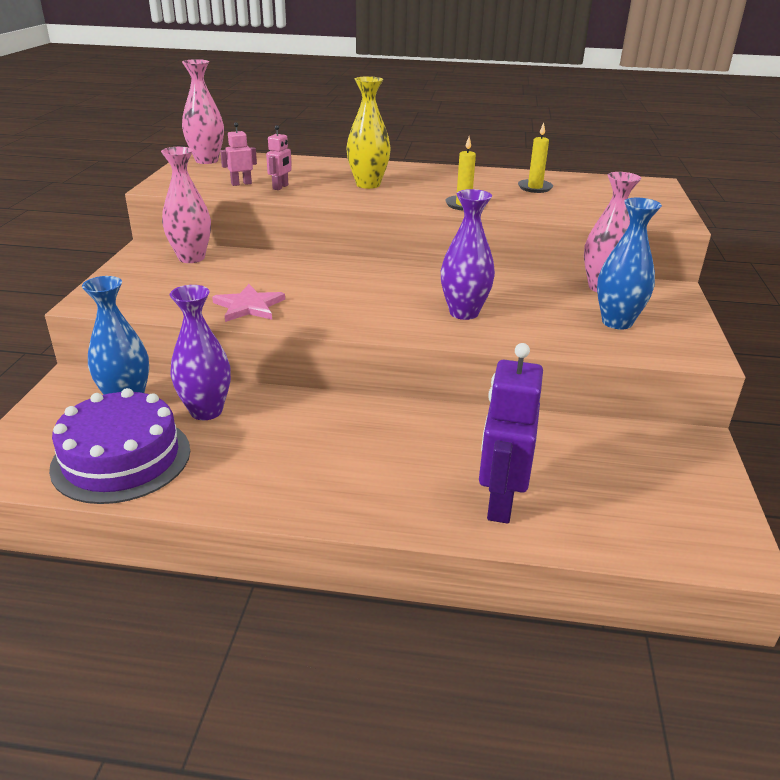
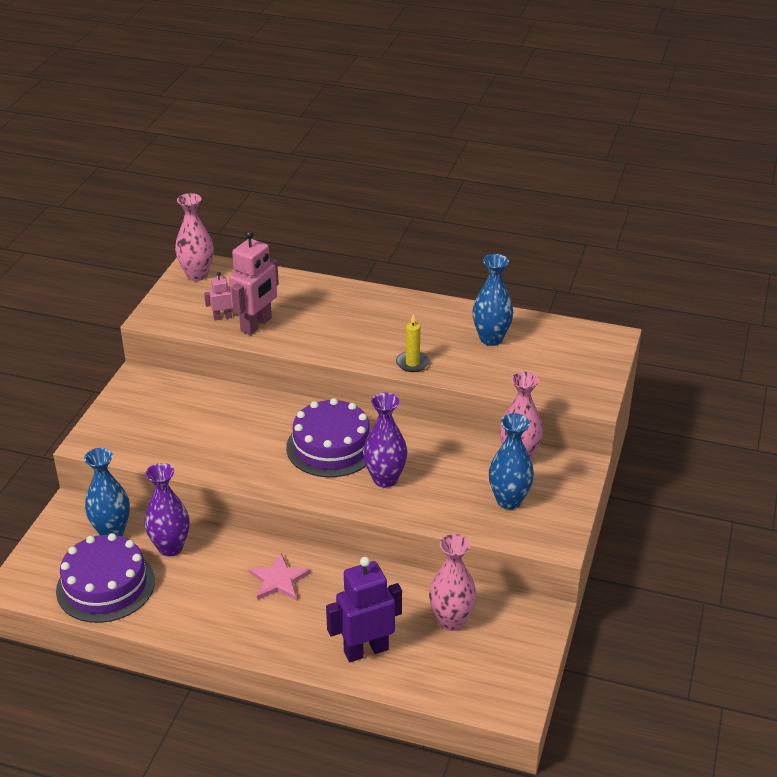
camera: 10 degrees right, 5 degrees up
pink vase [161,147,211,263] -> pink vase moved to [429,534,477,631]
pink star [212,284,285,322] -> pink star moved to [248,553,311,600]
pink robot [266,125,292,190] -> pink robot [229,230,279,335], size x2.01
yellow vase [346,76,391,189] -> none
purple robot [479,343,543,524] -> purple robot turned 45 degrees clockwise [326,557,402,662]
yellow candle [518,123,553,193] -> blue vase [472,254,513,346]
none -> purple cake [286,398,371,477]

